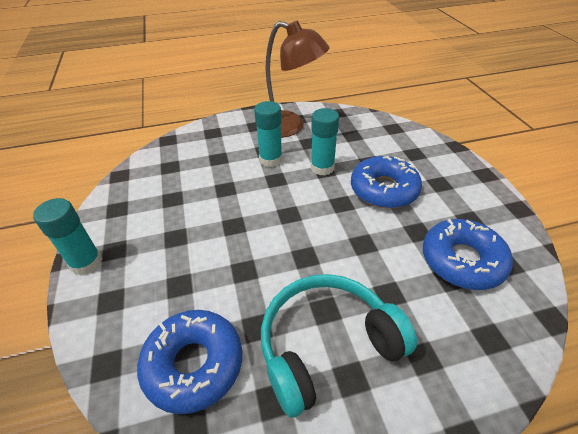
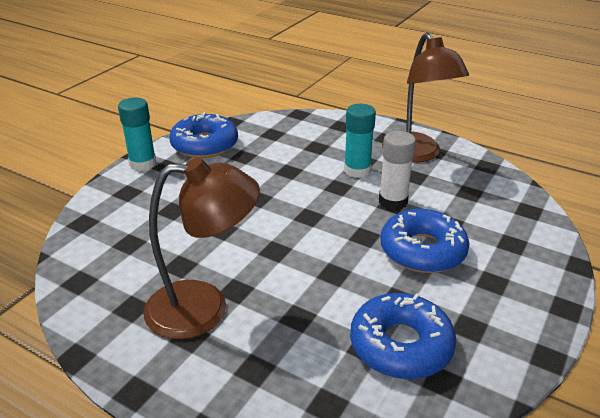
camera: 45 degrees right, 10 degrees down
blue donut [137,310,242,414] -> blue donut moved to [169,112,238,158]
turquoise headphones [261,274,417,418] -> brown lamp [144,157,260,339]
turquoise glue stick [311,108,339,176] -> white glue stick [379,131,416,210]

